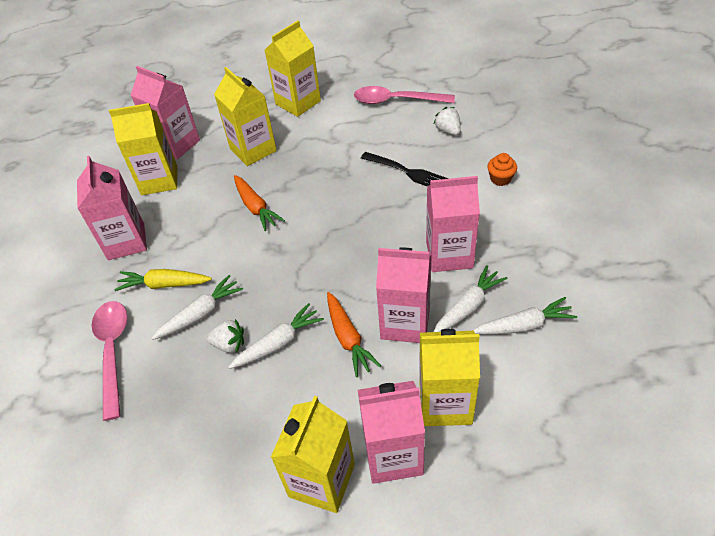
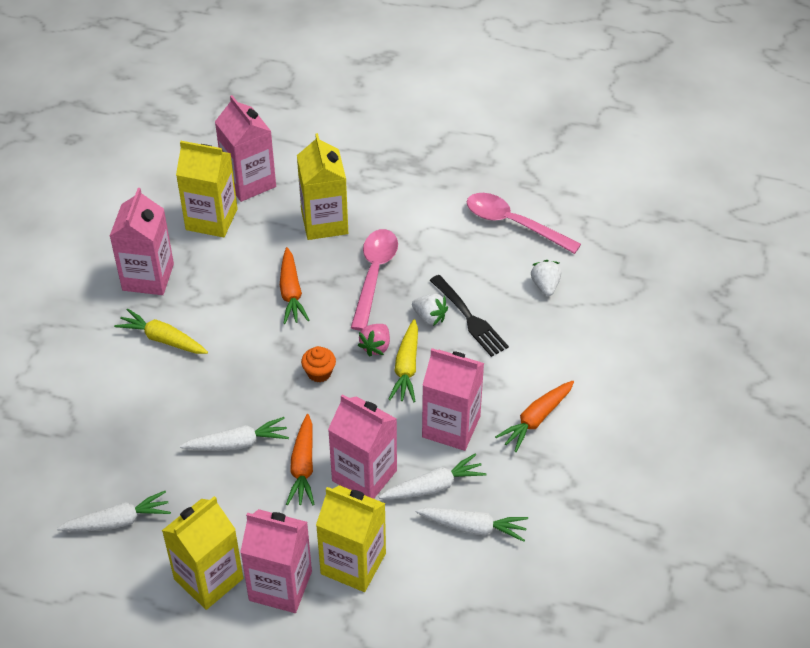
camera: 20 degrees right, 0 degrees up
pink spoon [92,301,128,421] -> pink spoon moved to [351,229,398,331]
white carrot [151,275,243,340] -> white carrot moved to [57,491,171,531]
white strawberry [206,319,244,353] -> white strawberry moved to [412,294,448,326]
yellow carton [265,20,321,117] -> none
orange cupcake [487,153,517,186] -> orange cupcake moved to [301,346,336,382]
none -> pink strawberry [358,324,390,356]
none -> yellow carrot [389,319,418,402]
none -> orange carrot [495,381,574,452]

